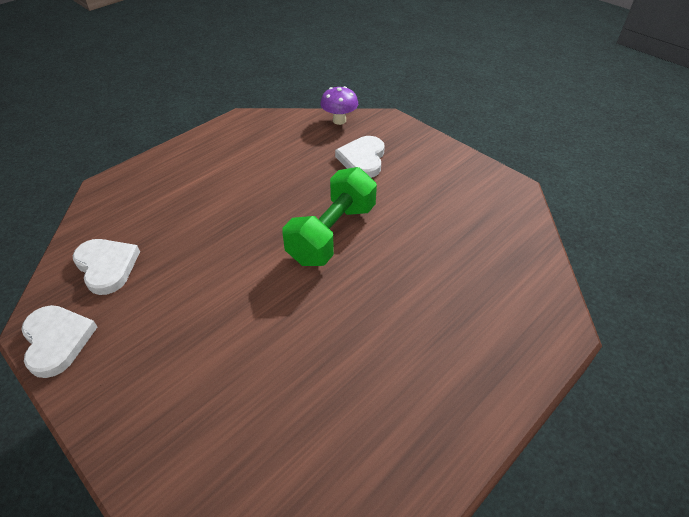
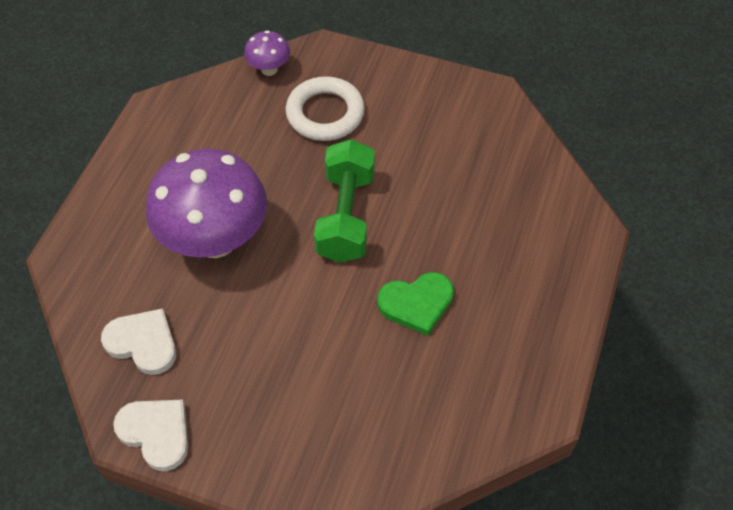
camera: 25 degrees left, 10 degrees up
white heart [335,136,385,178] -> white ring [286,76,365,141]
none -> purple mushroom [146,149,267,258]
none -> green heart [377,272,454,336]

